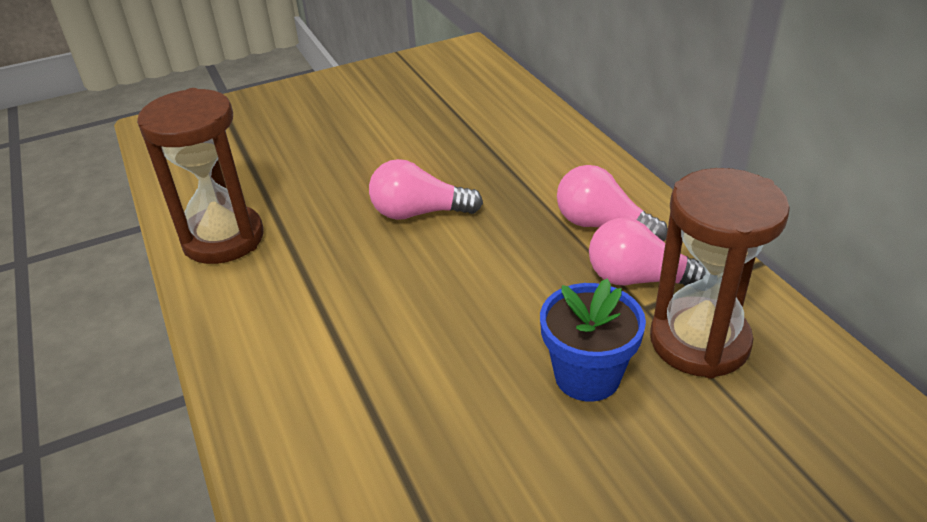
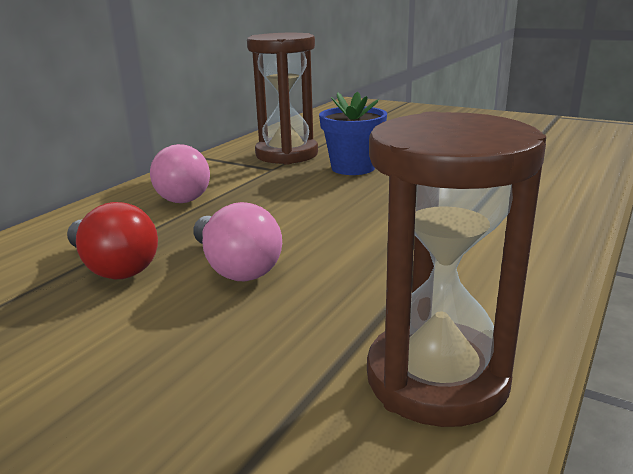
camera: 125 degrees left, 15 degrees down
pink light bulb [589,218,706,286] -> none
none -> red light bulb [67,202,158,279]

